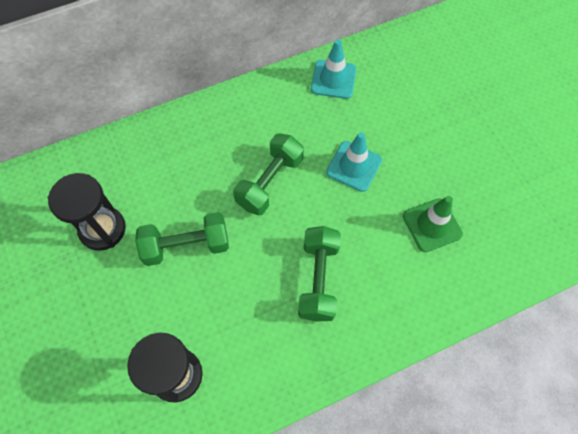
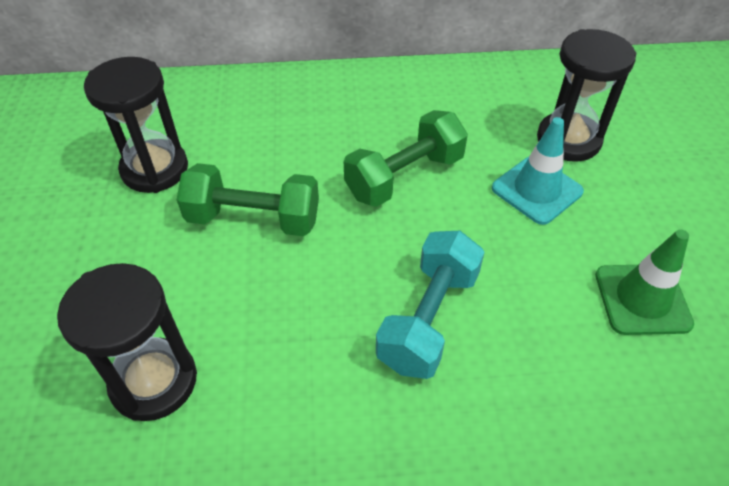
camera: 20 degrees right, 15 degrees down
green dumbbell [298,226,341,322] -> turquoise dumbbell [376,231,484,379]
turquoise traffic cone [311,40,356,99] -> none
none -> black hourglass [537,29,636,162]

